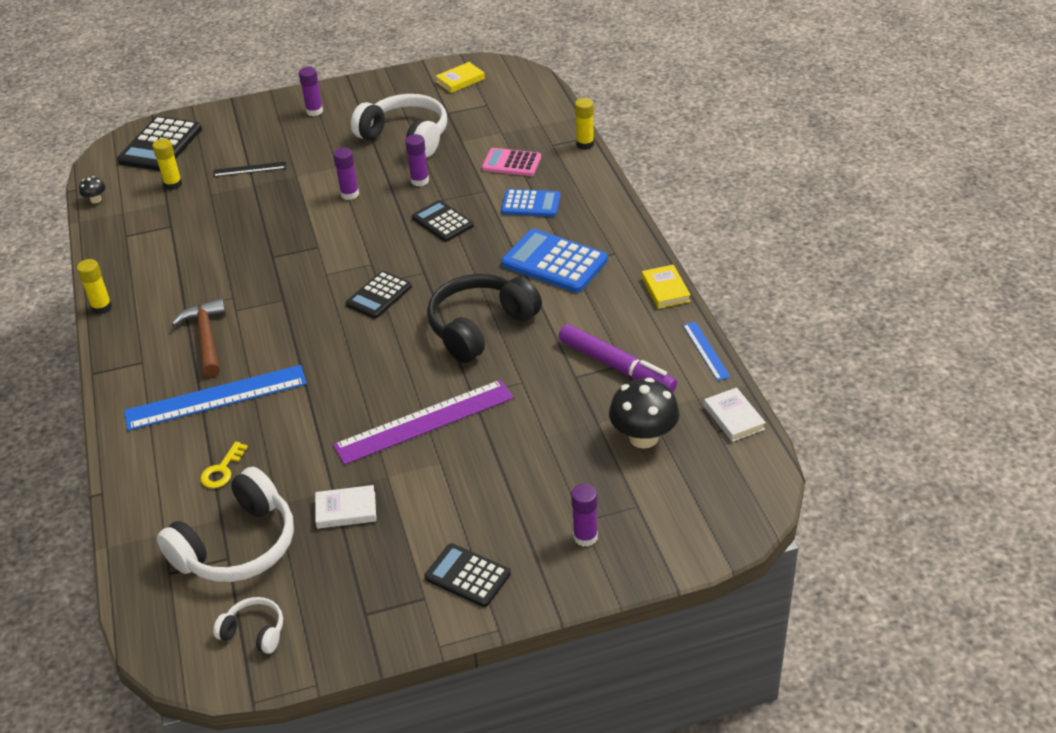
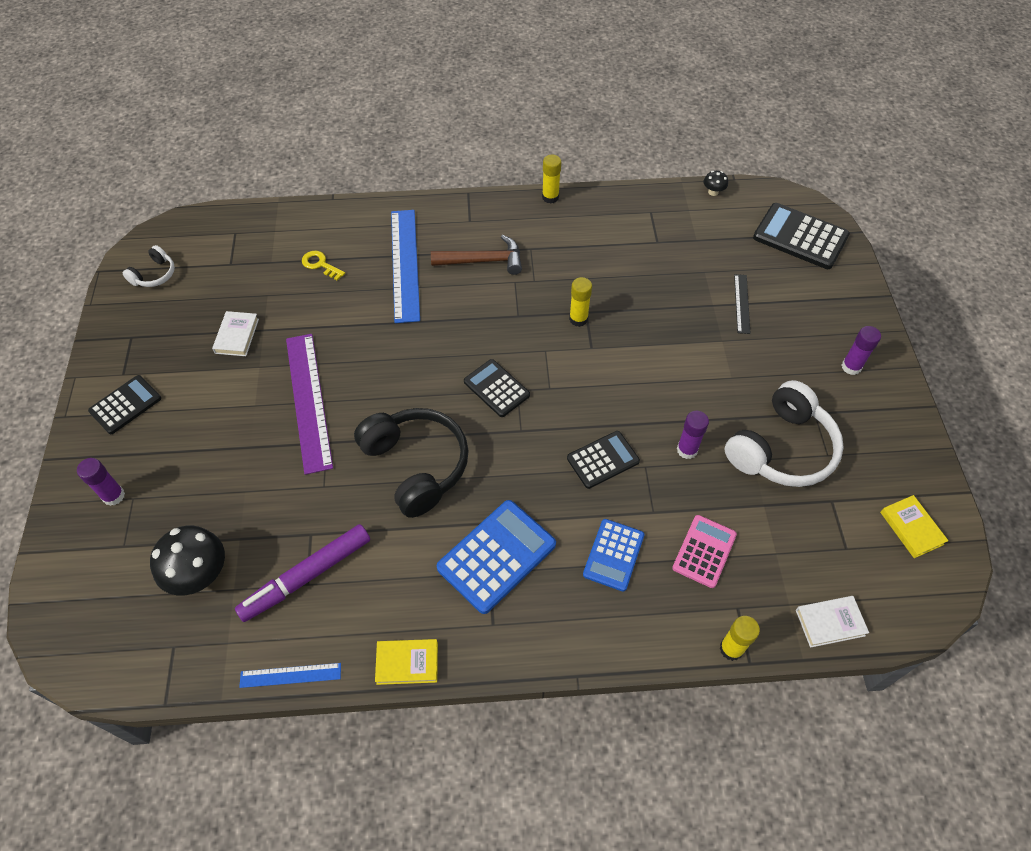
camera: 100 degrees right, 15 degrees up
yellow glue stick [153,139,182,190] -> yellow glue stick moved to [569,277,592,327]
white headphones [157,467,294,582] -> none
purple glue stick [333,148,359,200] -> none
white book [704,387,766,442] -> white book moved to [796,596,869,648]

